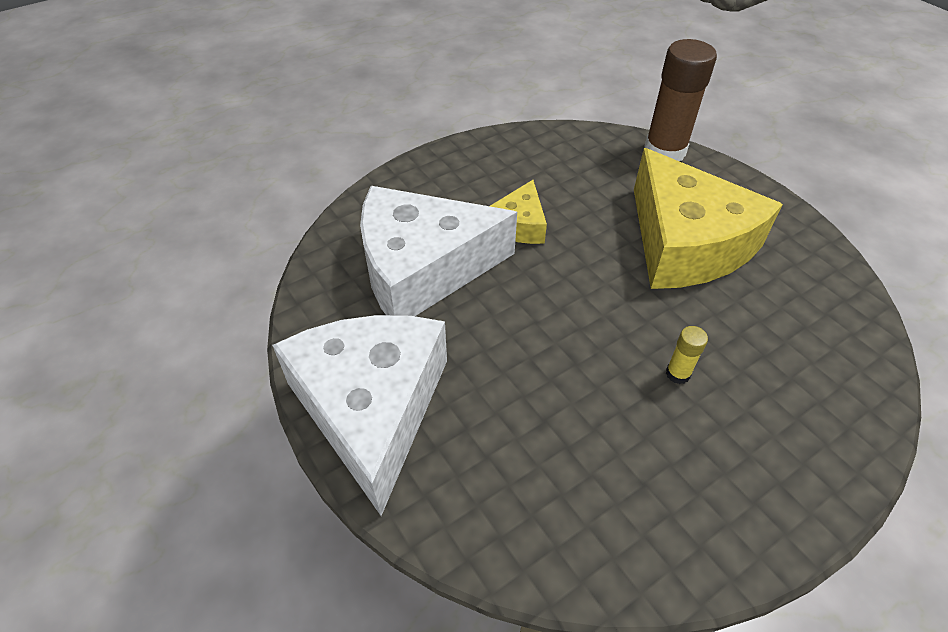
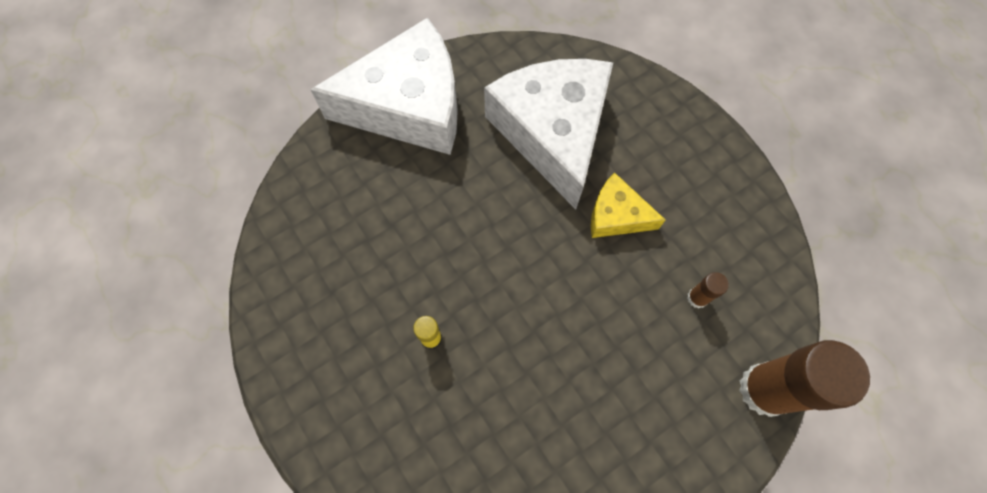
camera: 90 degrees right, 20 degrees up
yellow cheese [634,148,783,289] -> none
none -> brown glue stick [687,272,729,308]

